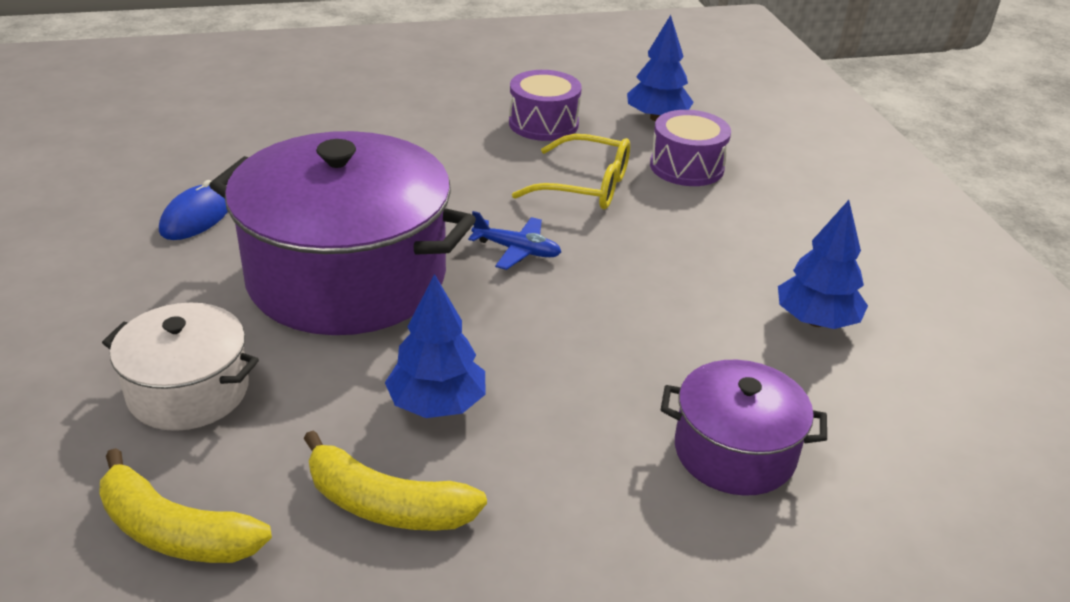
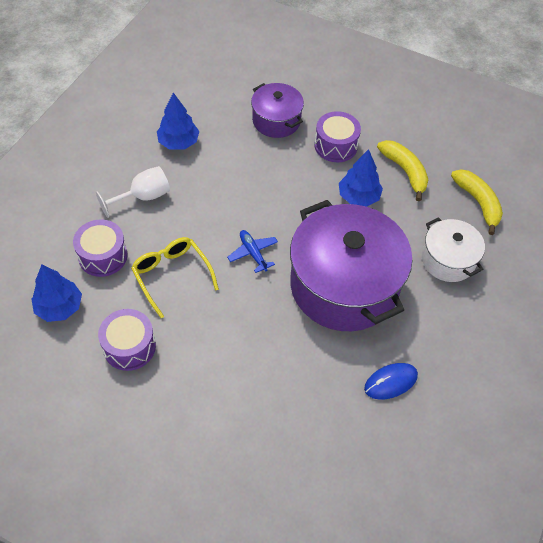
camera: 140 degrees left, 20 degrees up
none -> white goblet [96,166,170,218]
none -> purple drum [314,111,361,162]

